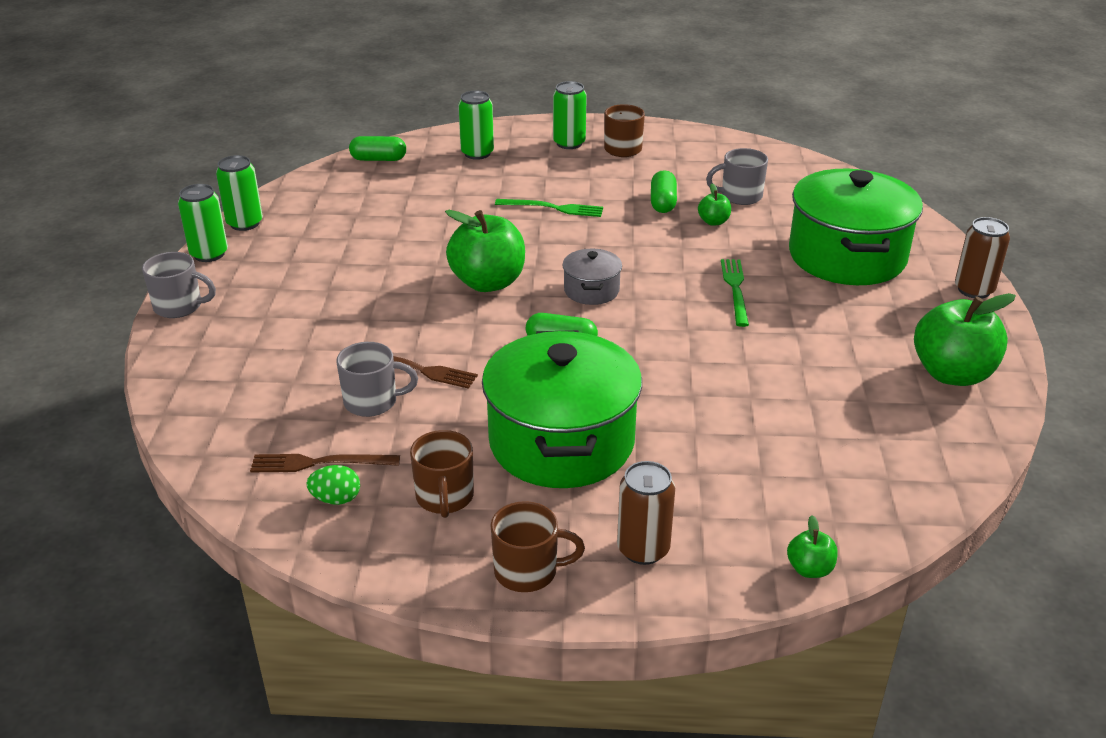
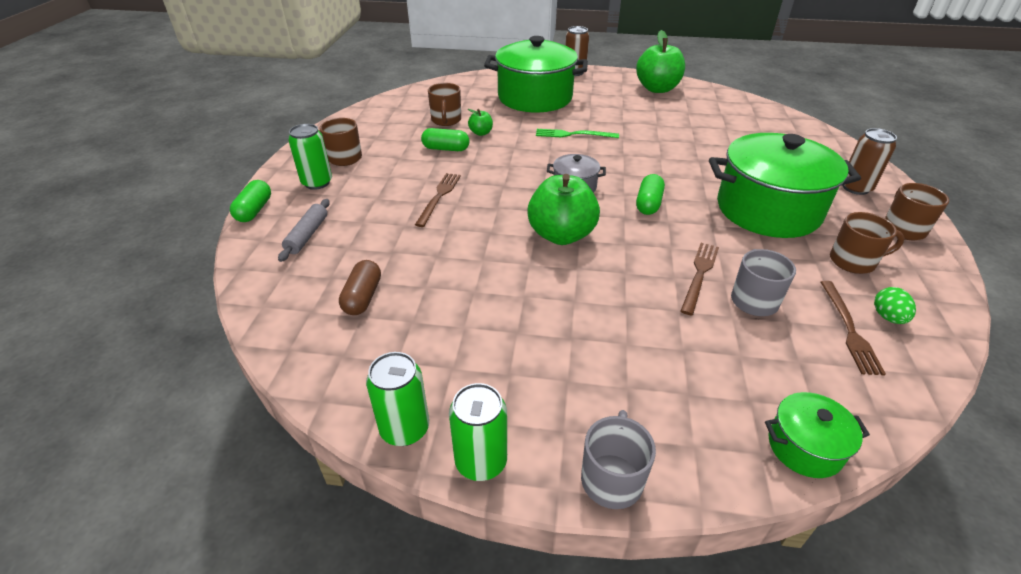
camera: 85 degrees left, 5 degrees up
green capsule [349,136,406,161] -> green capsule moved to [230,180,271,222]
green can [458,91,494,160] -> grey rolling pin [278,199,330,262]
green fork [495,199,603,217] -> brown fork [415,173,461,227]
grey mug [706,148,768,205] -> brown mug [428,83,461,126]
green apple [787,515,838,578] -> none
none -> brown capsule [339,260,381,315]
none -> green pot [765,392,870,478]

